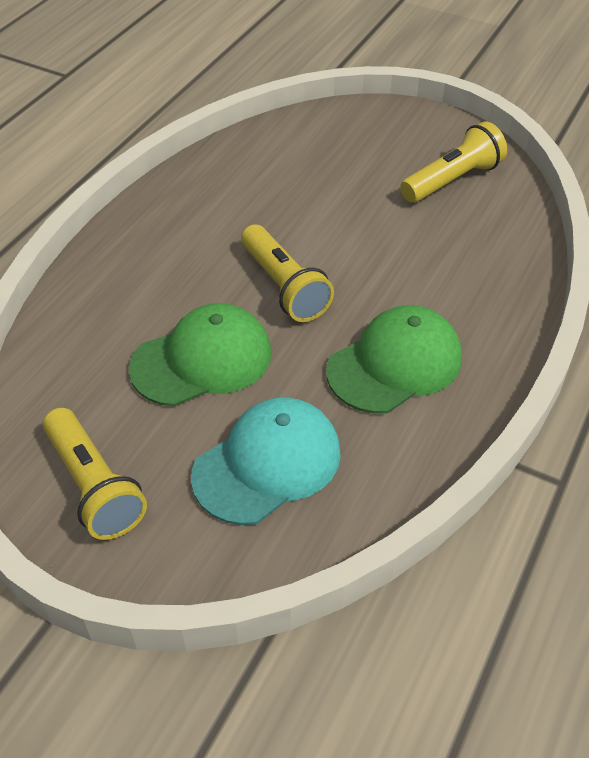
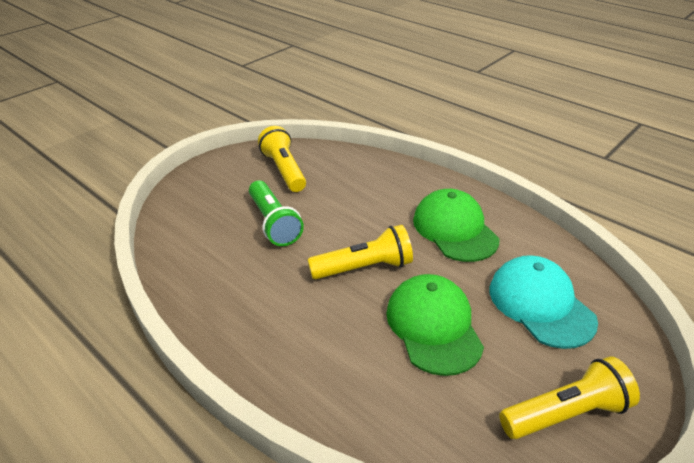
camera: 75 degrees left, 10 degrees down
none -> green flashlight [249,181,304,246]

